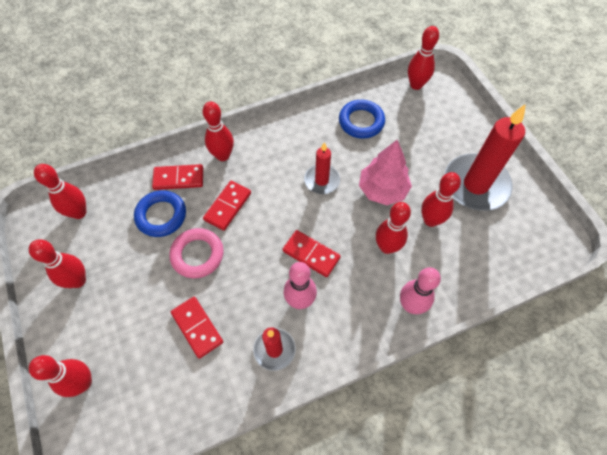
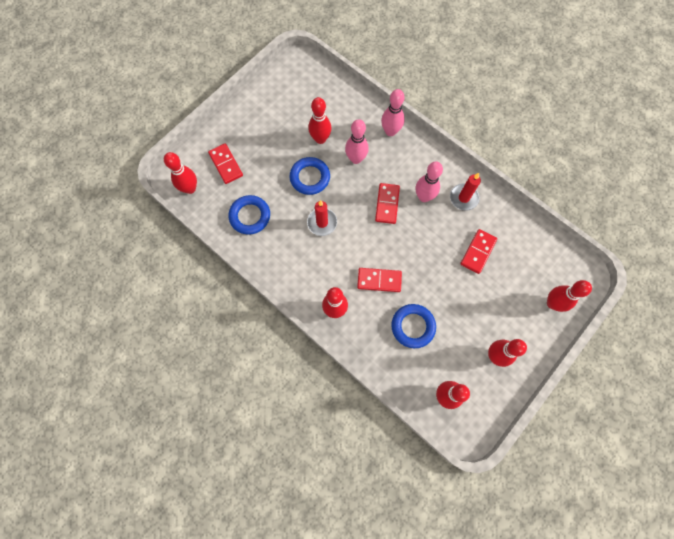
camera: 115 degrees left, 10 degrees up
red domino [152,164,203,190] -> red domino moved to [208,143,243,184]
pink ring [169,228,224,278] -> none
pink tree [359,140,412,205] -> blue ring [290,157,330,195]
red bowling pin [376,202,411,254] -> pink bowling pin [345,119,369,164]
red candle [444,105,525,211] -> none

